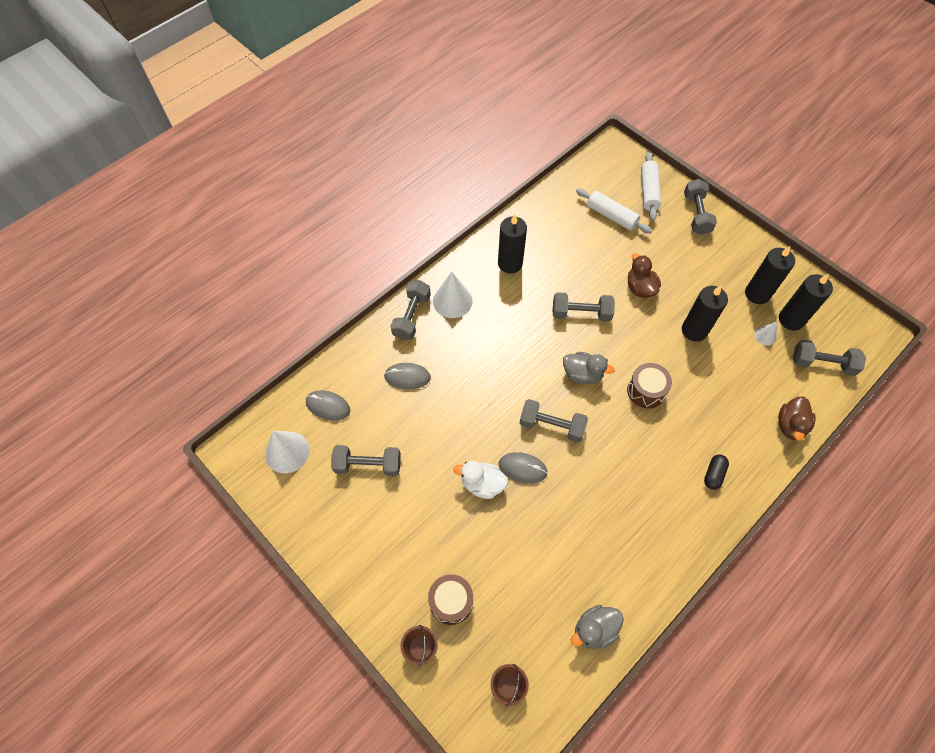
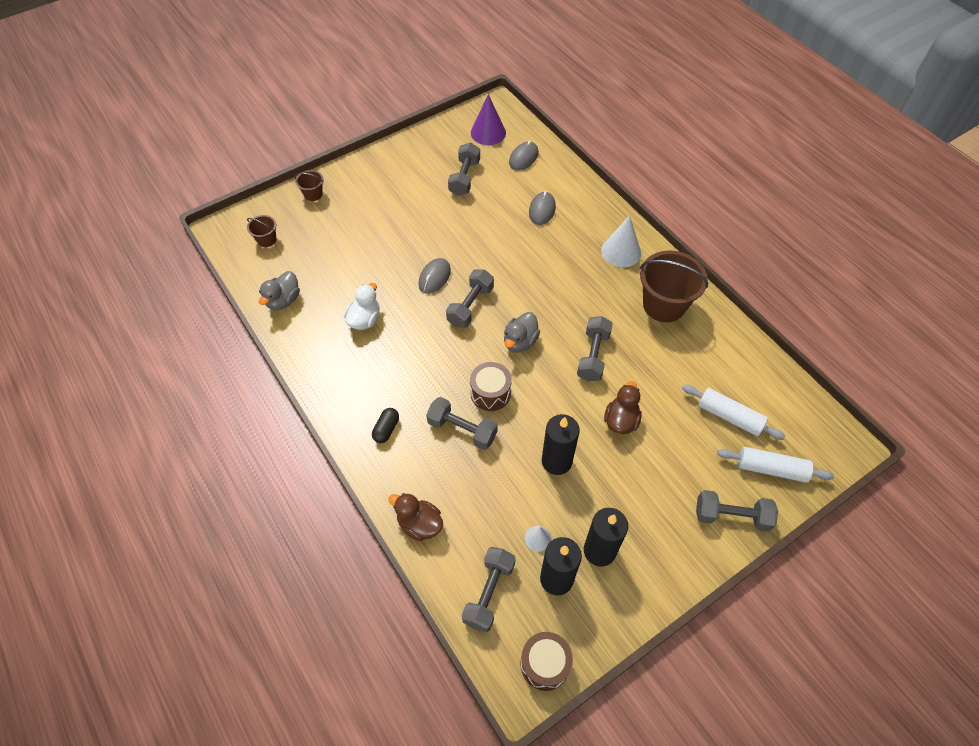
camera: 100 degrees right, 5 degrees down
white cone [265,431,310,473] -> purple cone [471,94,506,145]
grey dumbbell [391,280,431,340] -> grey dumbbell moved to [426,397,498,450]
brown drum [428,574,473,625] -> brown drum moved to [520,632,573,691]
white duck [453,461,508,499] -> white duck moved to [344,283,380,330]
black candle [498,214,527,274] -> brown bucket [640,251,708,322]
grey duck [571,605,624,649] -> grey duck turned 135 degrees counterclockwise [259,271,300,310]
white rolling pin [576,188,652,234] -> white rolling pin turned 75 degrees clockwise [682,384,785,440]
brown duck [628,253,661,298] -> brown duck turned 60 degrees counterclockwise [604,381,642,434]
black capsule [704,454,729,490] -> black capsule turned 75 degrees clockwise [372,408,399,443]

